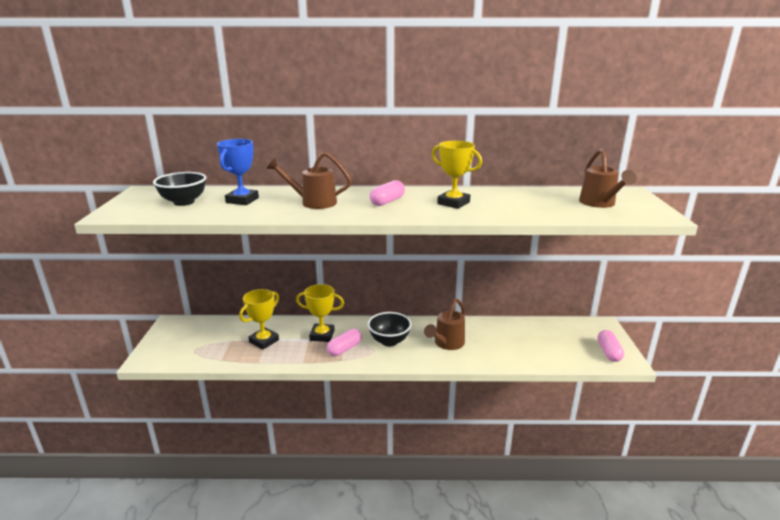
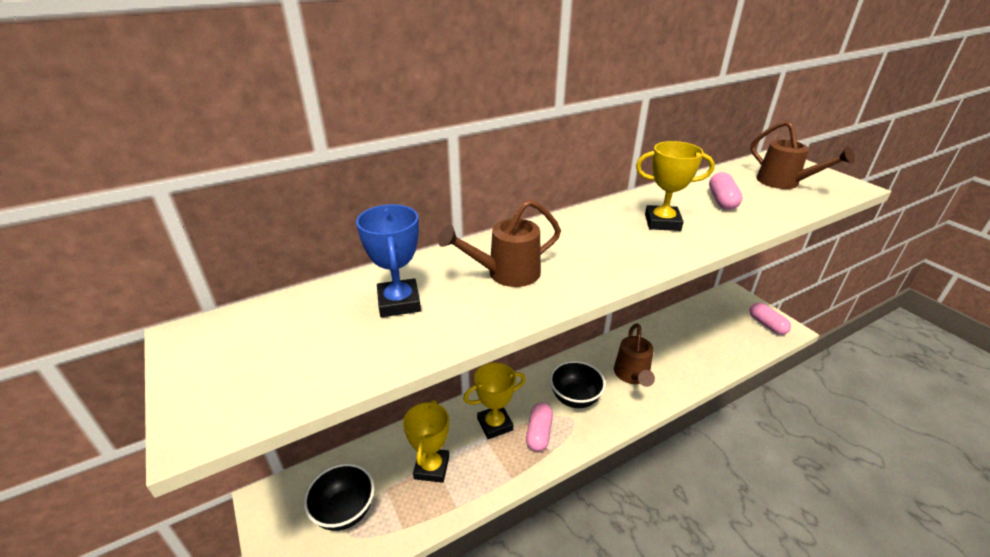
camera: 30 degrees left, 10 degrees up
black bowl [153,172,206,206] -> black bowl moved to [303,463,374,531]
pink capsule [370,180,405,206] -> pink capsule moved to [709,172,743,210]

